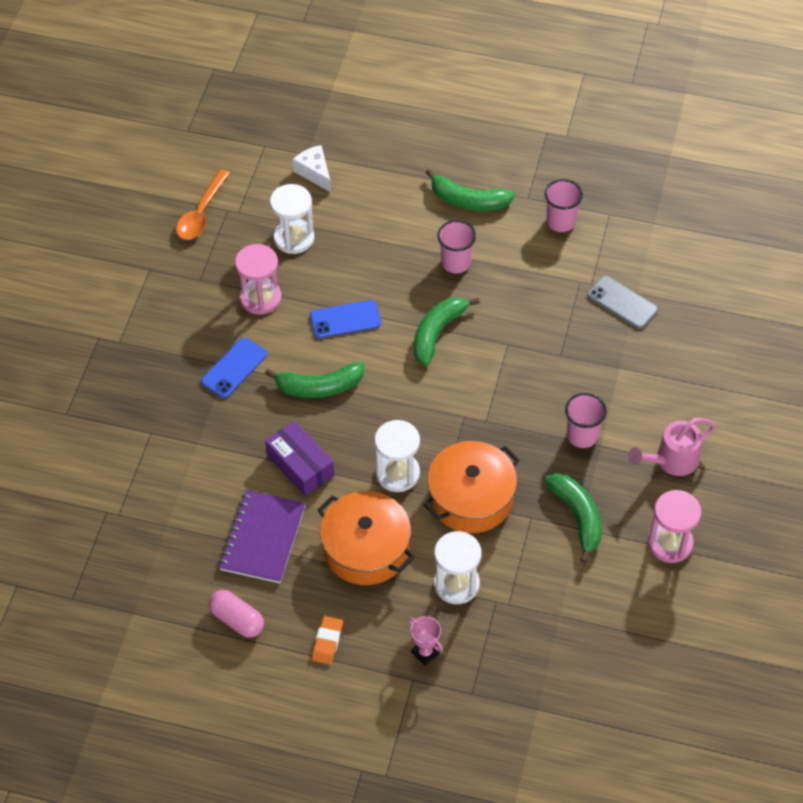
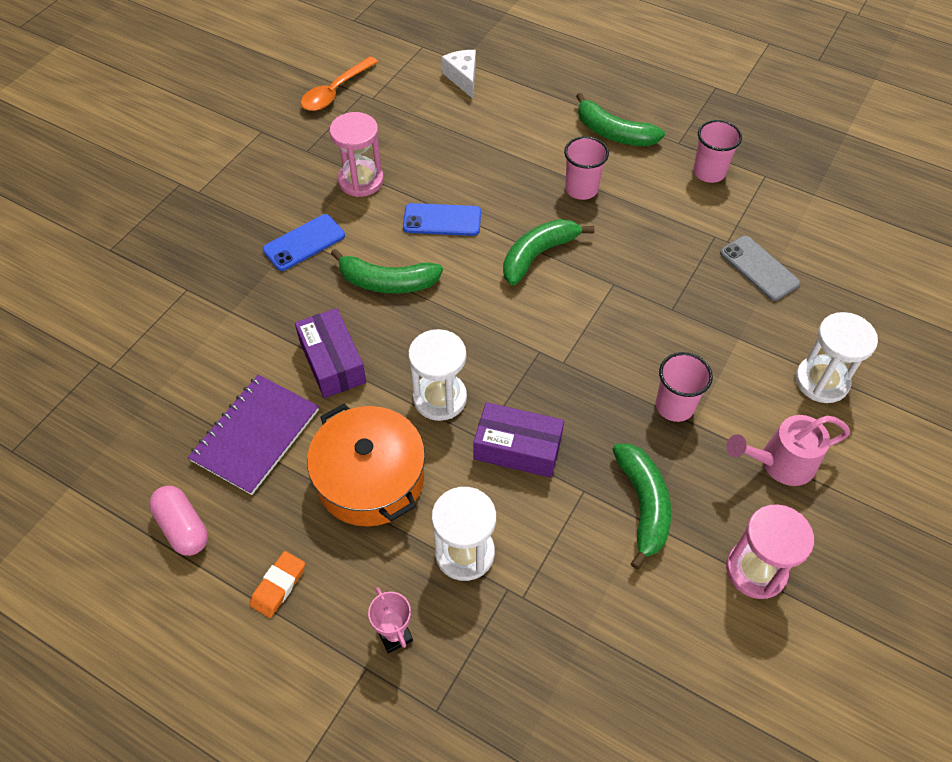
camera: 15 degrees right, 0 degrees up
white hourglass [270,184,314,254] -> white hourglass moved to [796,312,878,403]
orange pot [424,441,520,533] -> purple box [473,402,564,478]

